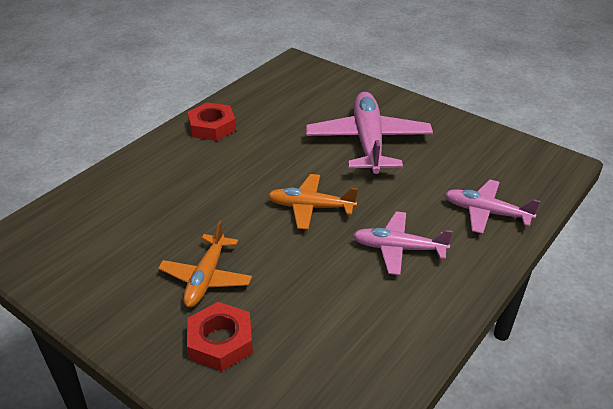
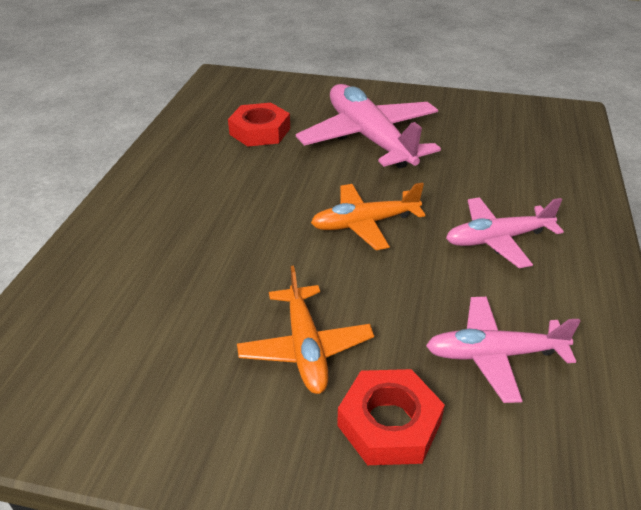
camera: 25 degrees left, 0 degrees up
red nut [187,102,236,141] -> red nut moved to [228,103,290,146]
pink plane [445,179,540,234] -> pink plane moved to [426,297,581,403]

